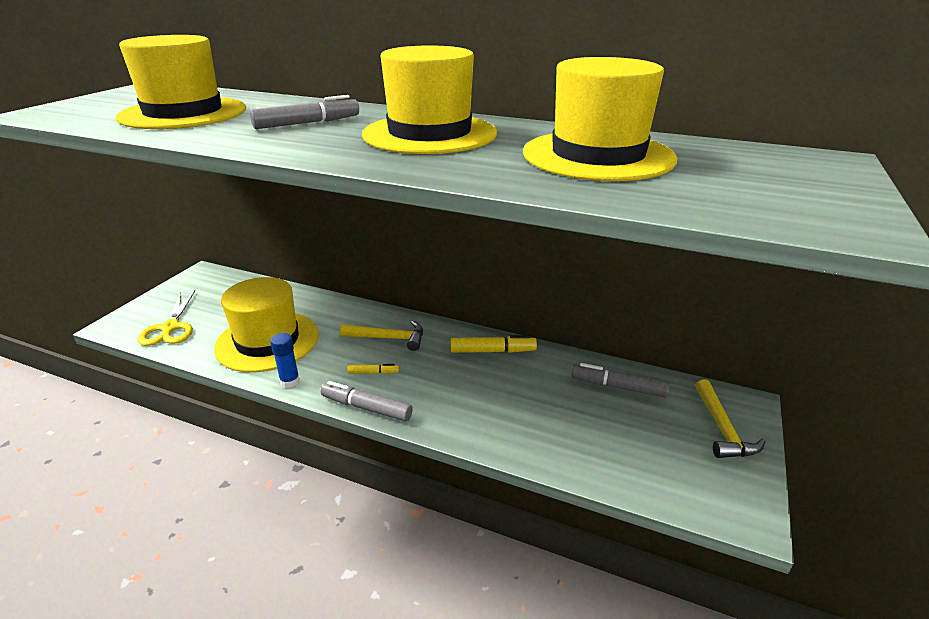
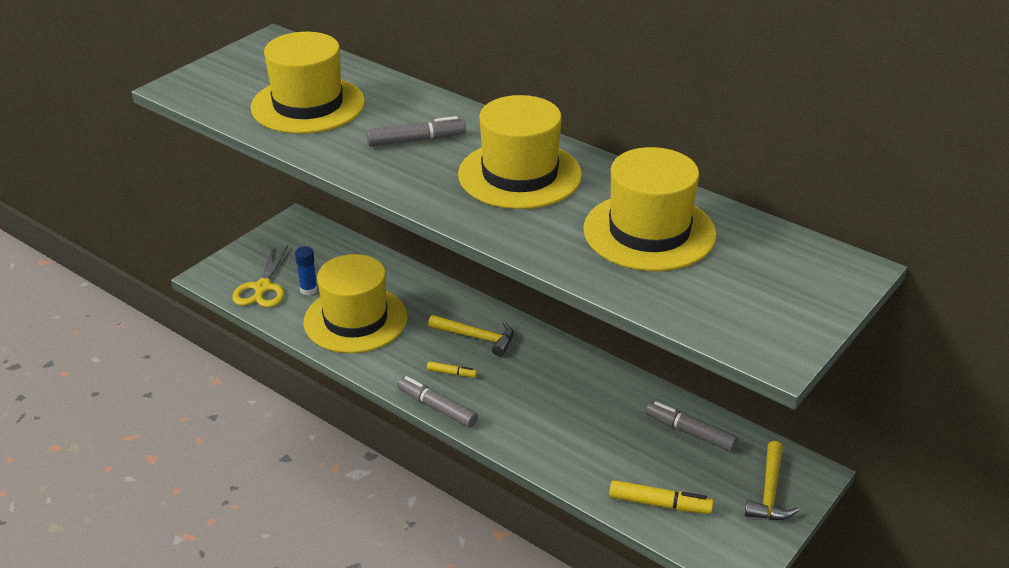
camera: 15 degrees right, 5 degrees up
blue glue stick [270,333,300,388] -> blue glue stick moved to [295,246,317,295]
yellow marker [450,335,537,353] -> yellow marker moved to [609,480,714,514]

